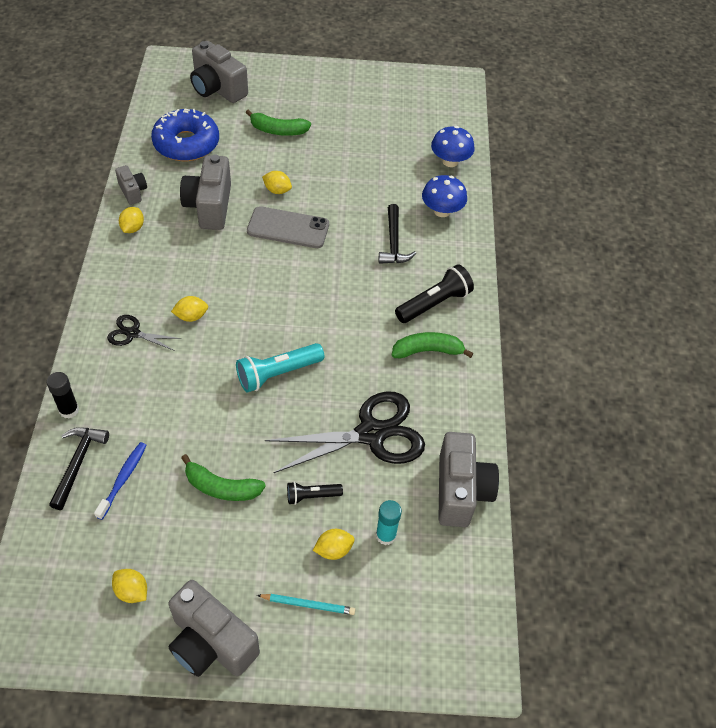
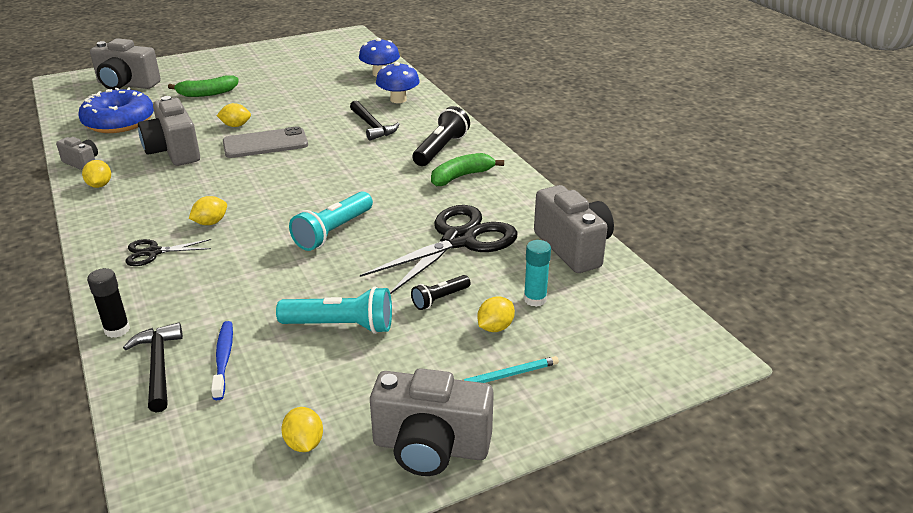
camera: 25 degrees left, 20 degrees down
yellow lemon [112,569,147,603] -> yellow lemon turned 60 degrees clockwise [281,407,323,452]
green banana [181,454,266,501] -> turquoise flashlight [276,286,392,334]

